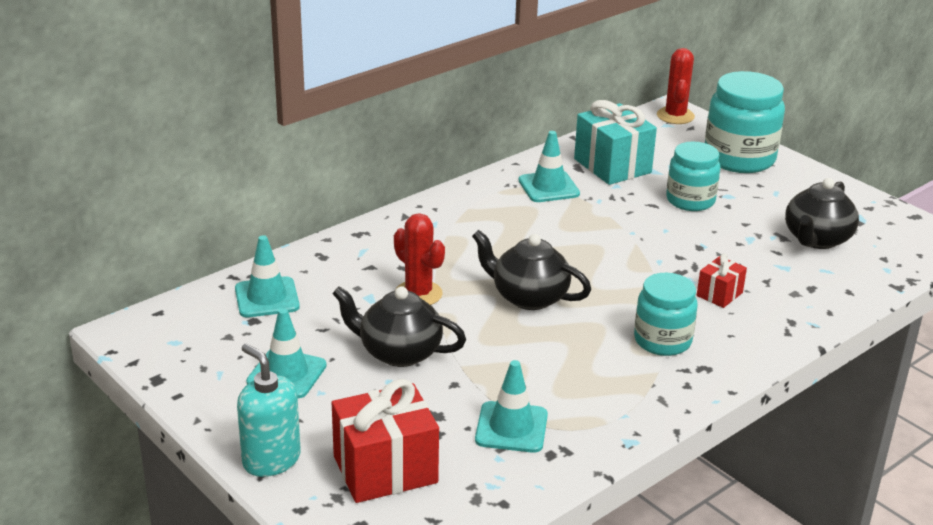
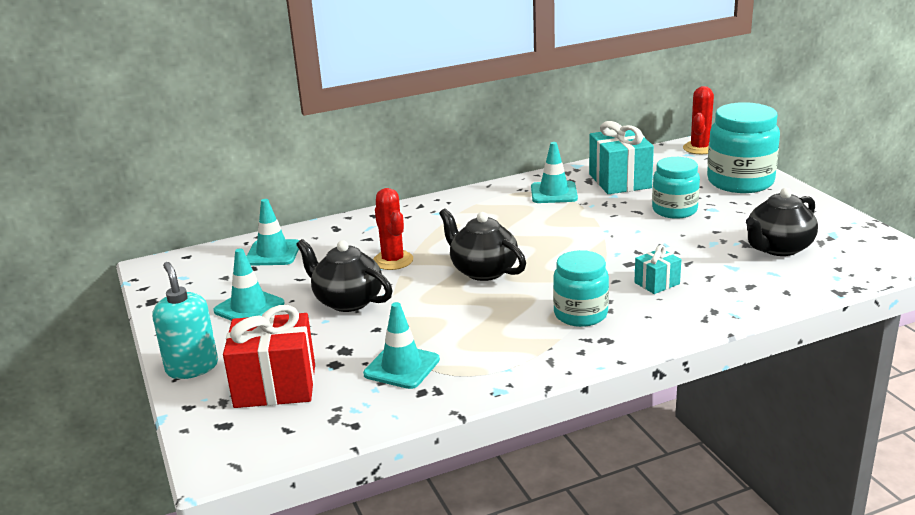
camera: 20 degrees right, 5 degrees down
red gift [697,253,747,308] -> turquoise gift [634,245,681,294]

